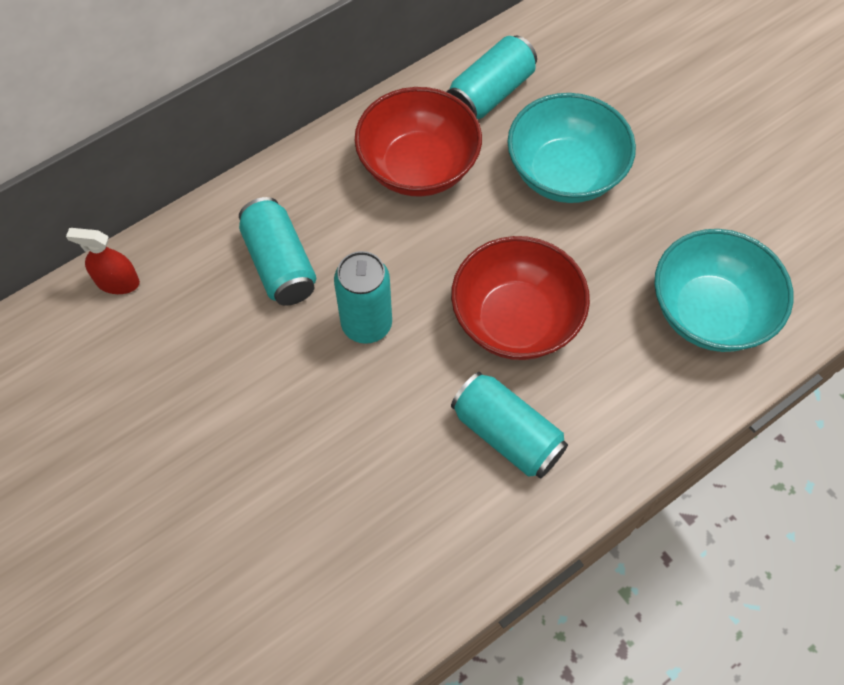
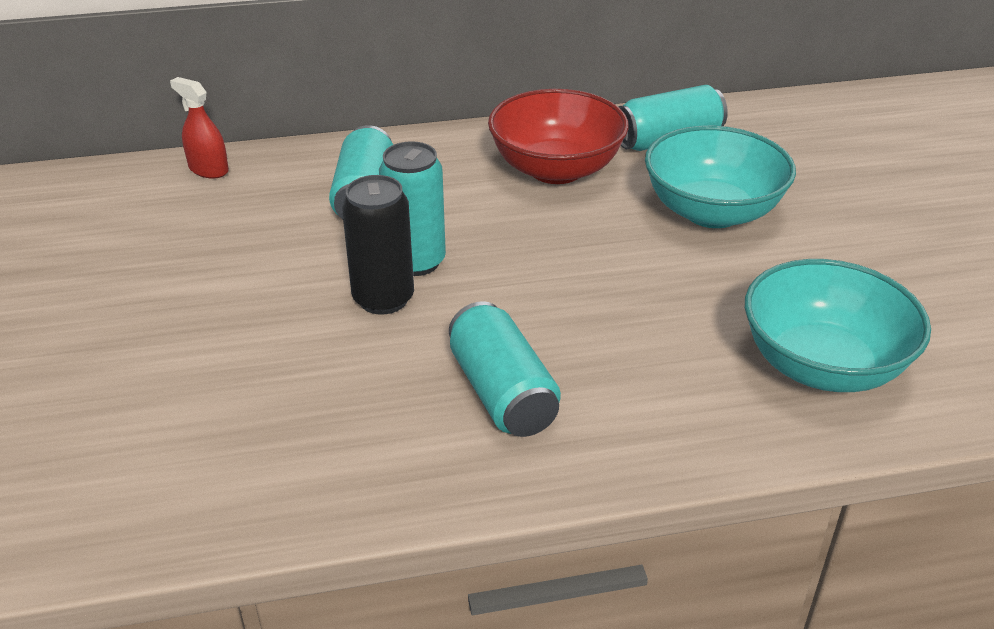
camera: 25 degrees right, 25 degrees down
red bowl [451,236,590,360] -> none
none -> black can [342,175,414,315]

